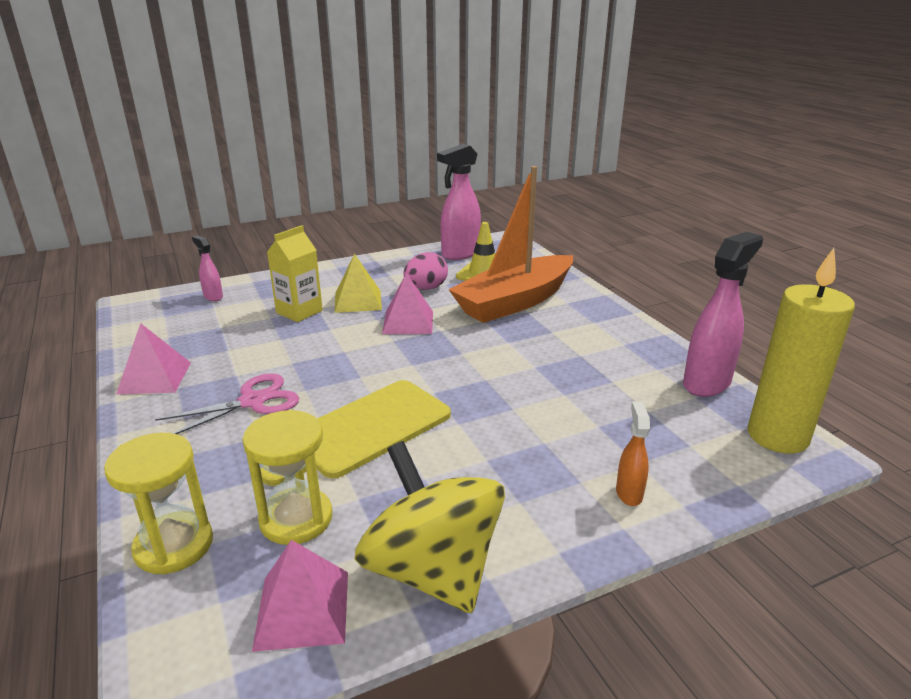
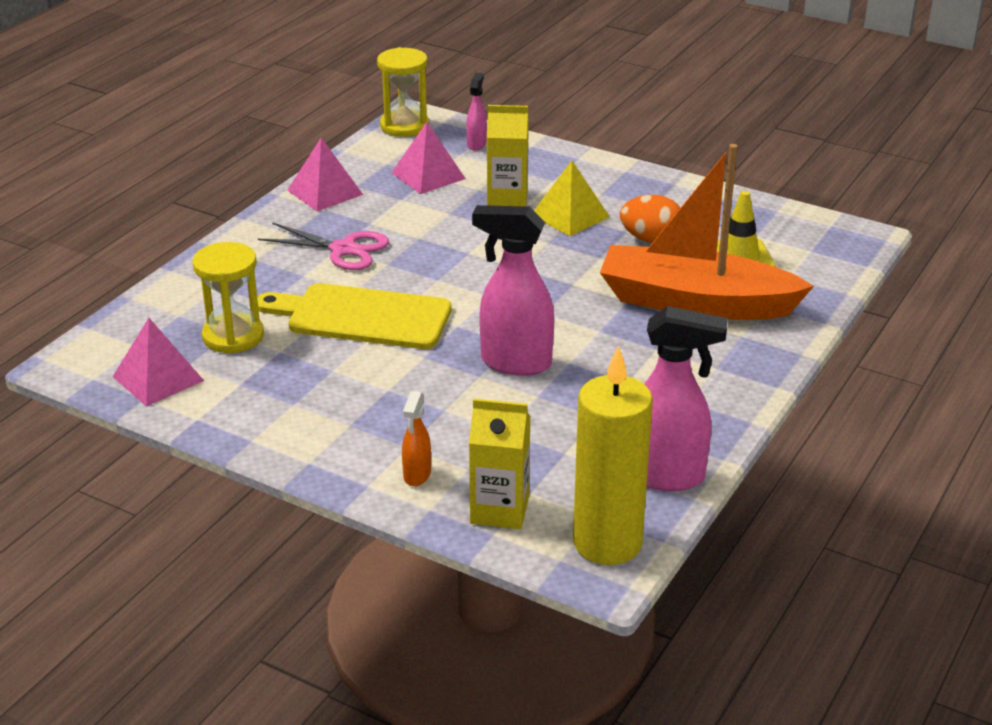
camera: 55 degrees right, 5 degrees up
yellow hourglass [104,433,213,574] -> yellow hourglass moved to [377,47,429,137]
yellow spinning top [354,441,505,613] -> none
pink pyramid [382,273,433,334] -> pink pyramid moved to [391,122,466,194]
pink egg [403,252,448,290] -> orange egg [620,195,680,243]
pink spray bottle [437,144,481,260] -> pink spray bottle moved to [472,205,554,376]
orange spray bottle [616,402,650,506] -> orange spray bottle turned 135 degrees clockwise [402,391,431,486]
none -> yellow carton [469,398,531,529]

